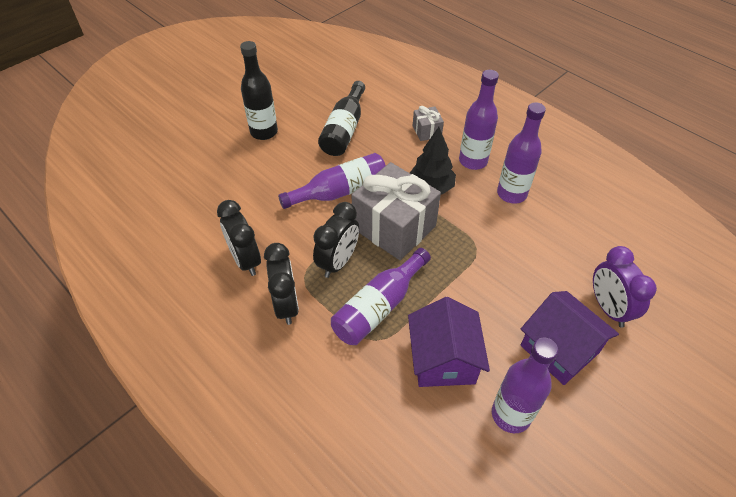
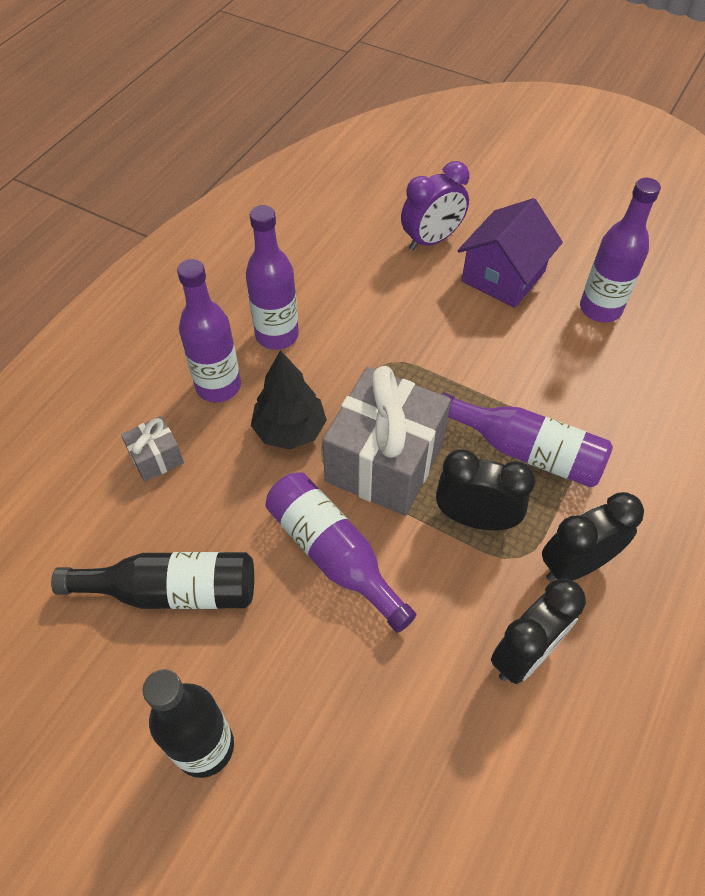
camera: 105 degrees left, 5 degrees up
purple house [408,297,490,387] -> none

